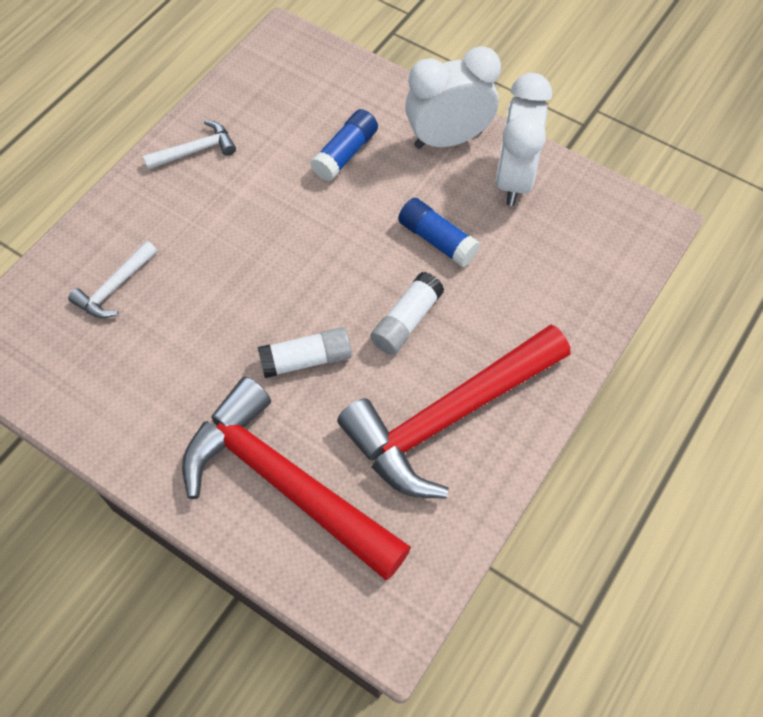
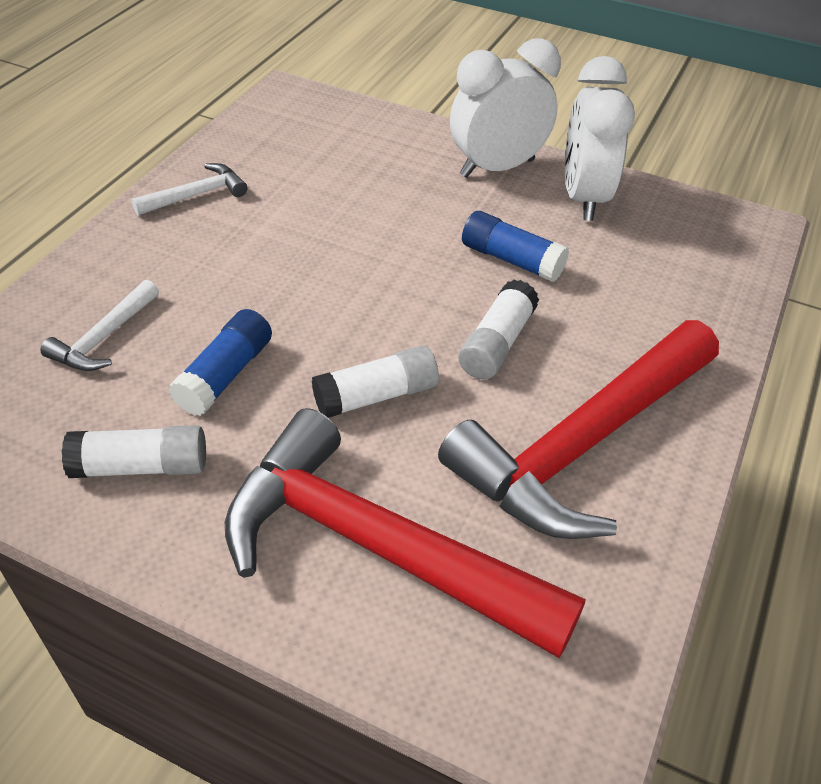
camera: 10 degrees left, 15 degrees down
blue glue stick [310,109,378,181] -> blue glue stick moved to [169,309,272,416]
none -> white glue stick [62,425,206,478]

